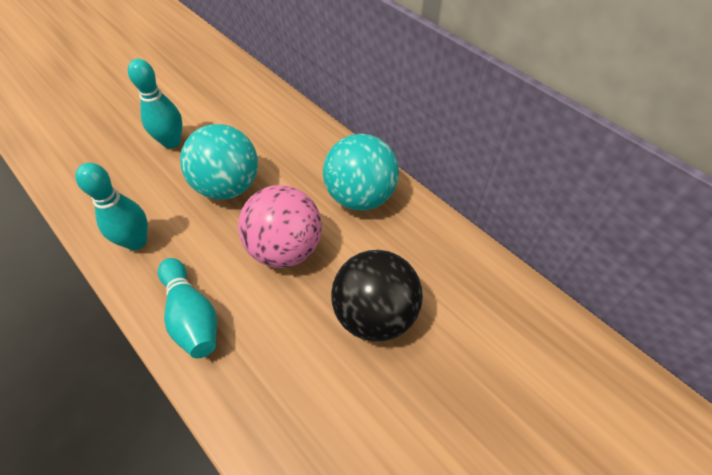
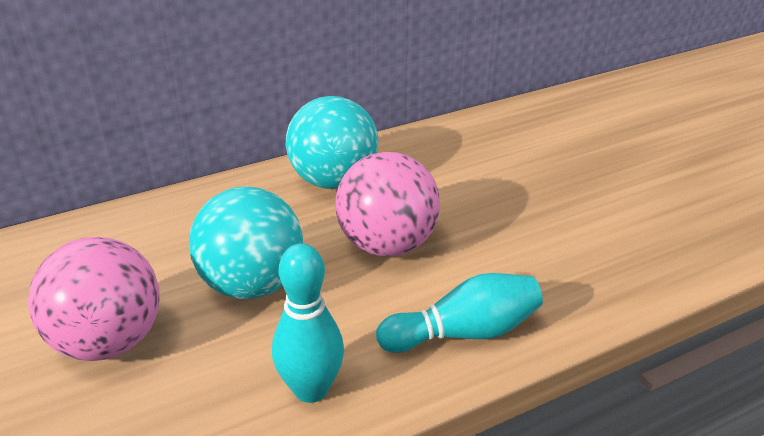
camera: 75 degrees left, 20 degrees down
turquoise bowling pin [128,59,182,149] -> pink ball [28,237,160,361]
black ball [331,250,423,342] -> none

